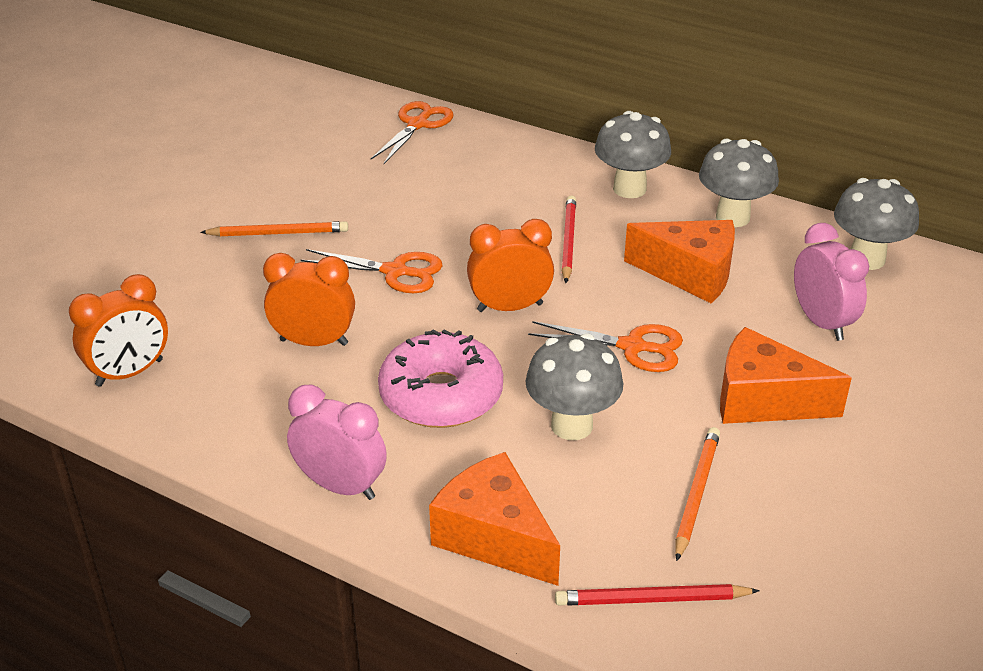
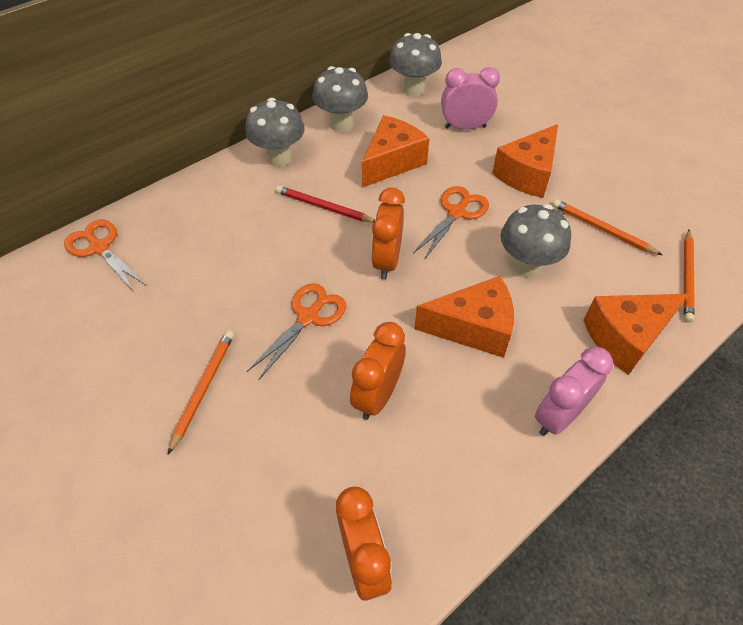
camera: 70 degrees left, 15 degrees up
pink donut [378,329,503,428] -> orange cheese [415,276,514,358]
red pencil [555,584,760,606] -> orange pencil [684,229,695,323]

